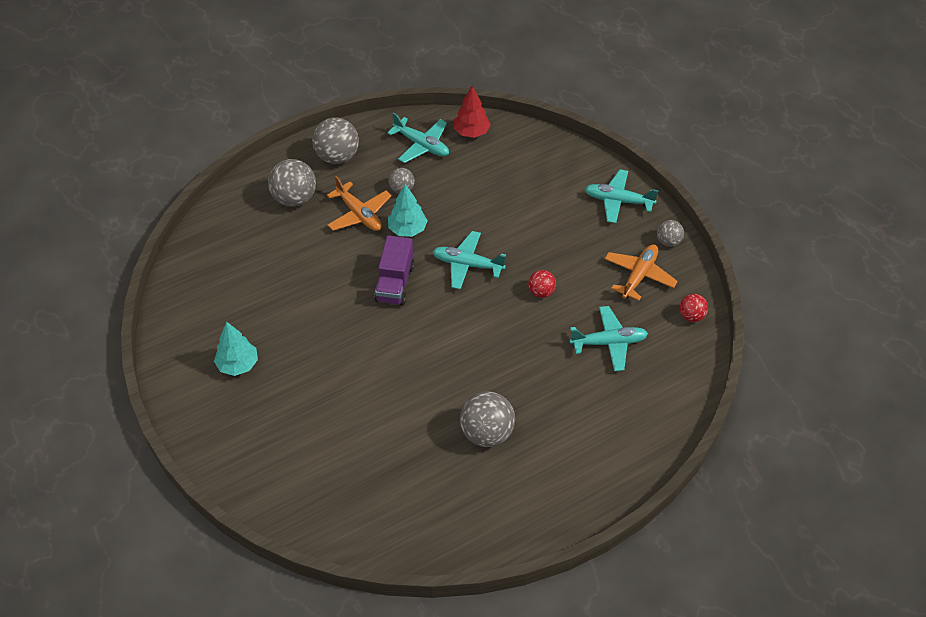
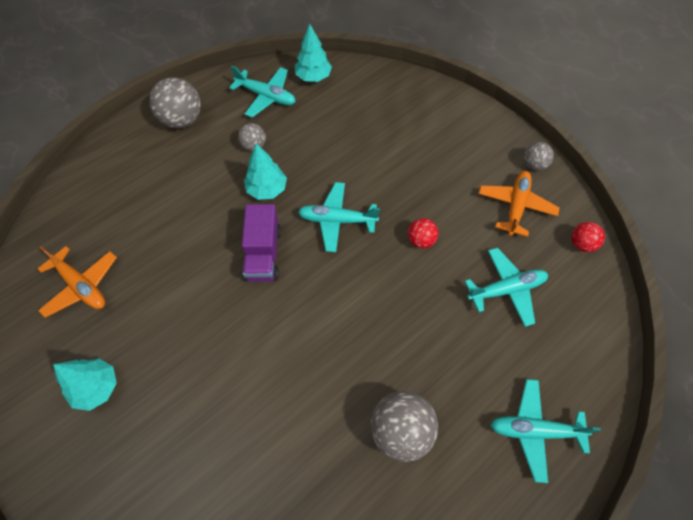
camera: 10 degrees left, 10 degrees up
grey ball [268,159,316,207] -> none
orange plane [327,176,391,231] -> orange plane moved to [38,246,117,318]
red tree [454,86,491,138] -> turquoise tree [295,24,332,82]
turquoise plane [585,169,659,223] -> turquoise plane moved to [491,379,601,483]

